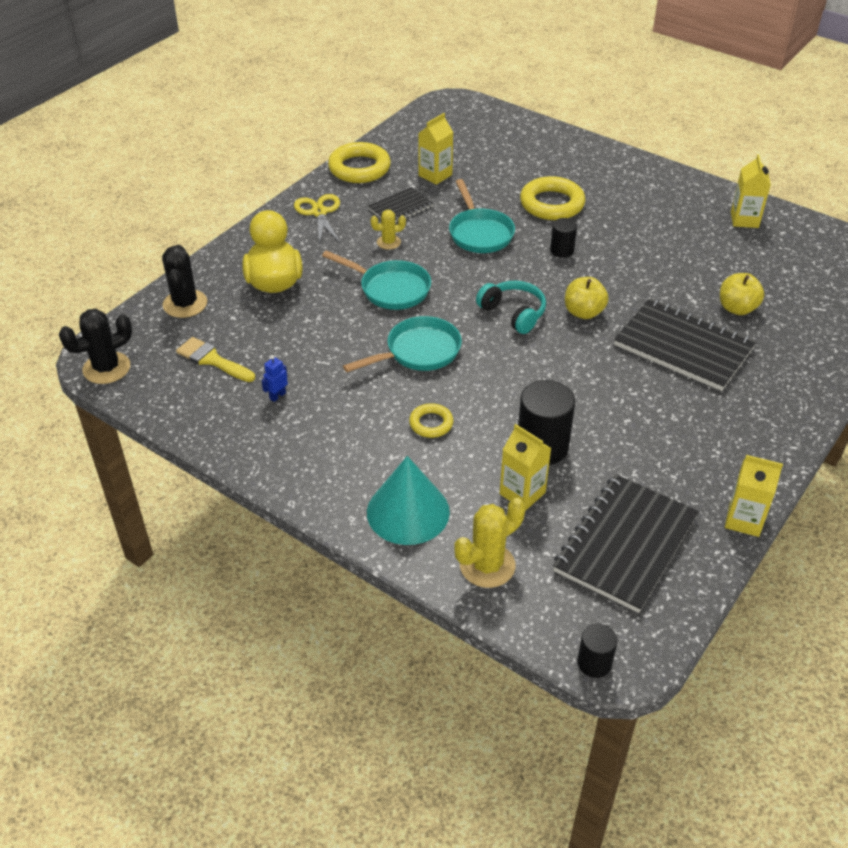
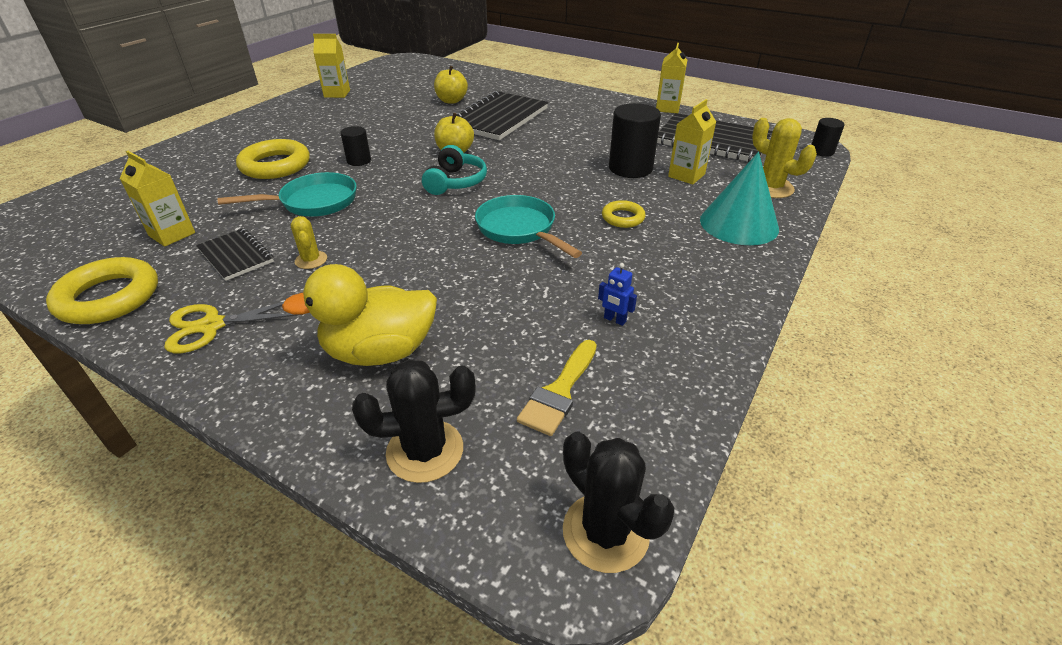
camera: 95 degrees left, 5 degrees down
turquoise pan [322,250,431,310] -> none
turquoise headphones [476,281,546,334] -> turquoise headphones turned 150 degrees clockwise [422,145,487,195]

